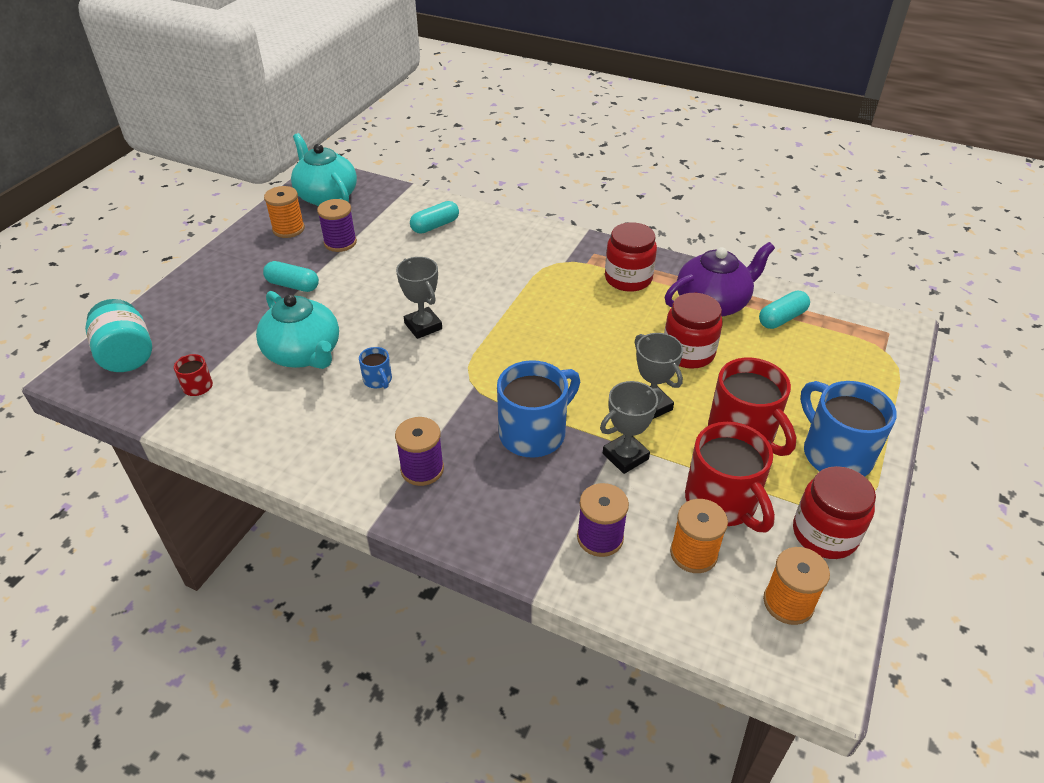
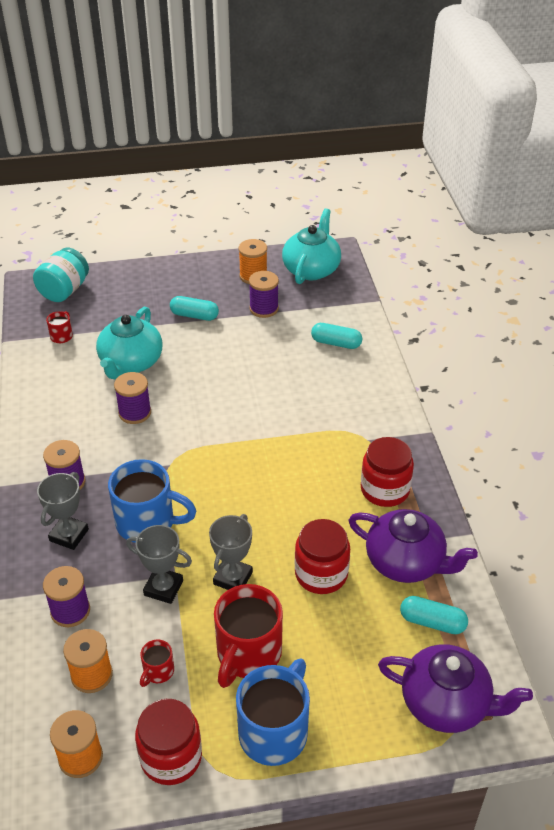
camera: 55 degrees right, 0 degrees up
turquoise capsule [263,261,319,292] -> turquoise capsule turned 60 degrees counterclockwise [170,296,219,321]
blue mug [359,347,392,389] -> purple spool [114,372,151,424]
grey trophy [396,257,442,339] -> grey trophy moved to [37,472,89,550]
red mug [685,422,775,533] -> red mug [140,639,174,687], size x0.47
none -> purple teapot [378,644,533,733]

